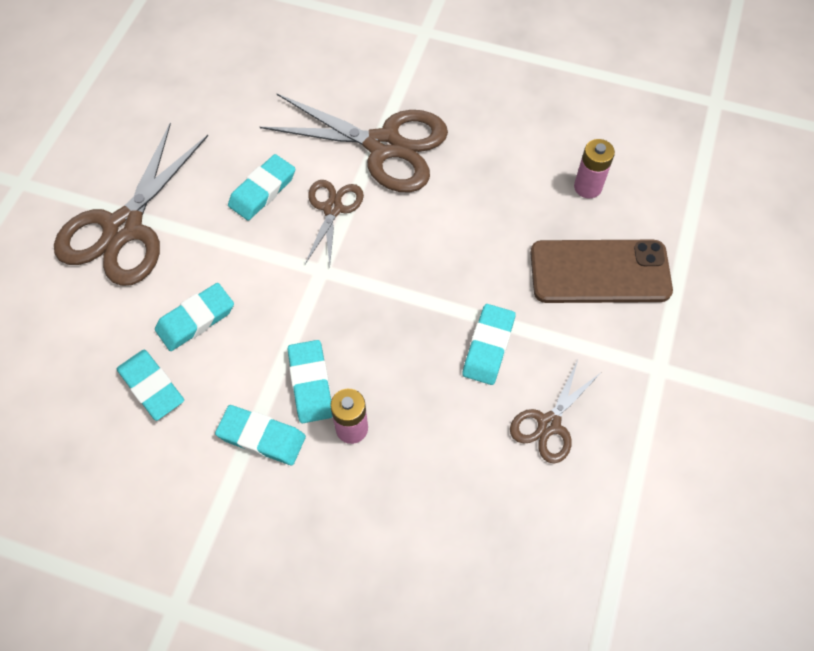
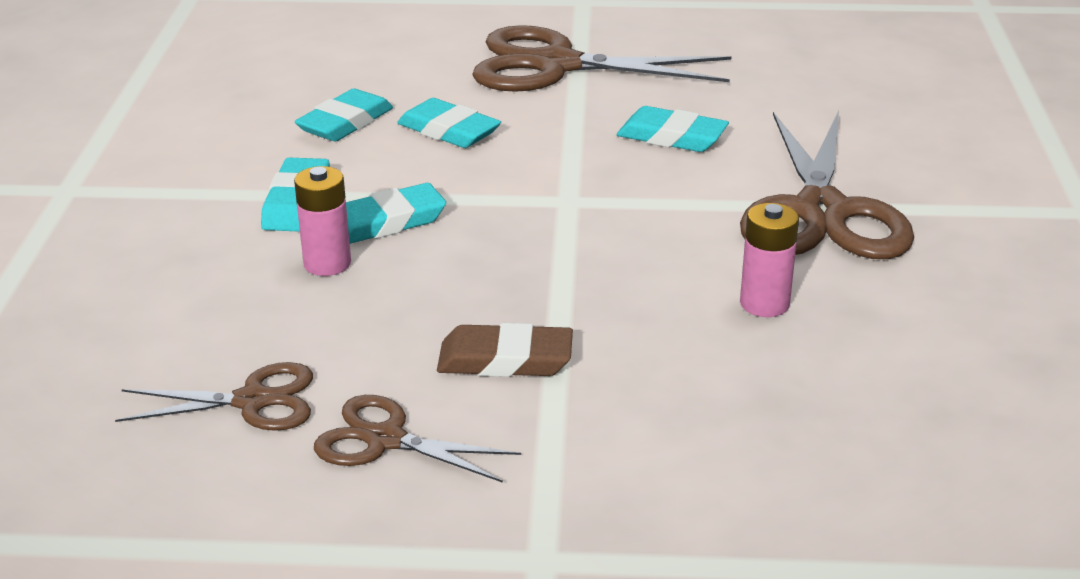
camera: 75 degrees right, 30 degrees down
brown scissors [305,180,364,267] -> brown scissors moved to [115,362,313,431]
turquoise eraser [462,304,515,385] -> brown eraser [437,323,573,377]
brown phone [530,240,673,303] -> none
pink battery [574,139,615,198] -> pink battery moved to [740,203,799,317]

